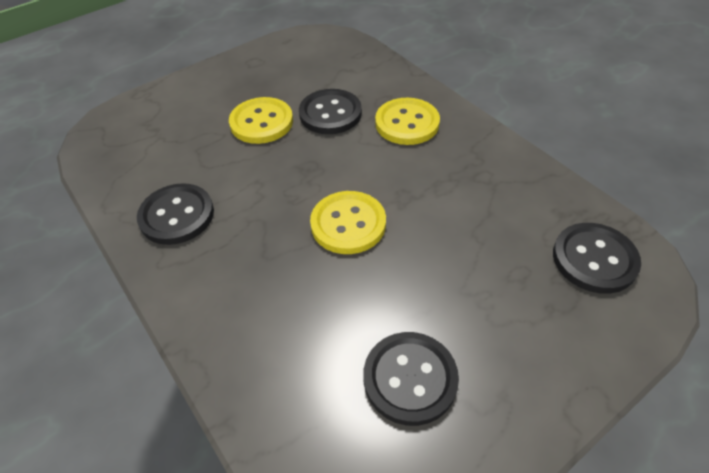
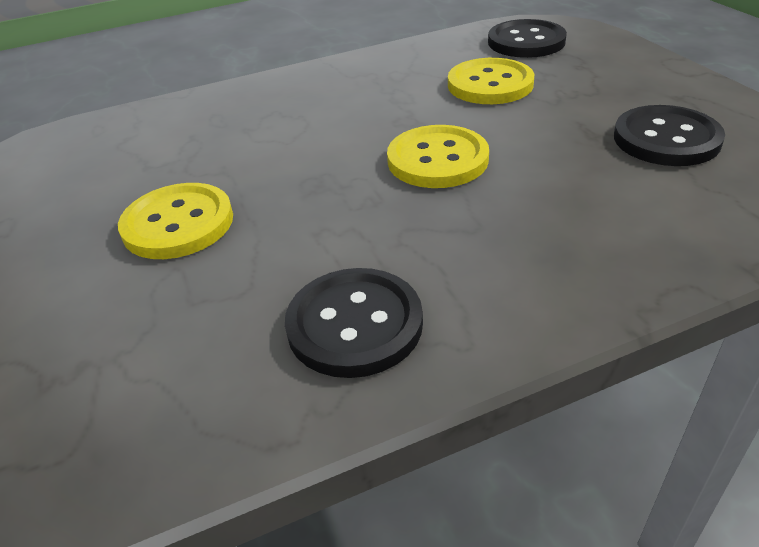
camera: 75 degrees left, 10 degrees down
black button [299,89,362,134] -> none
yellow button [375,98,440,145] -> yellow button moved to [448,58,534,104]

